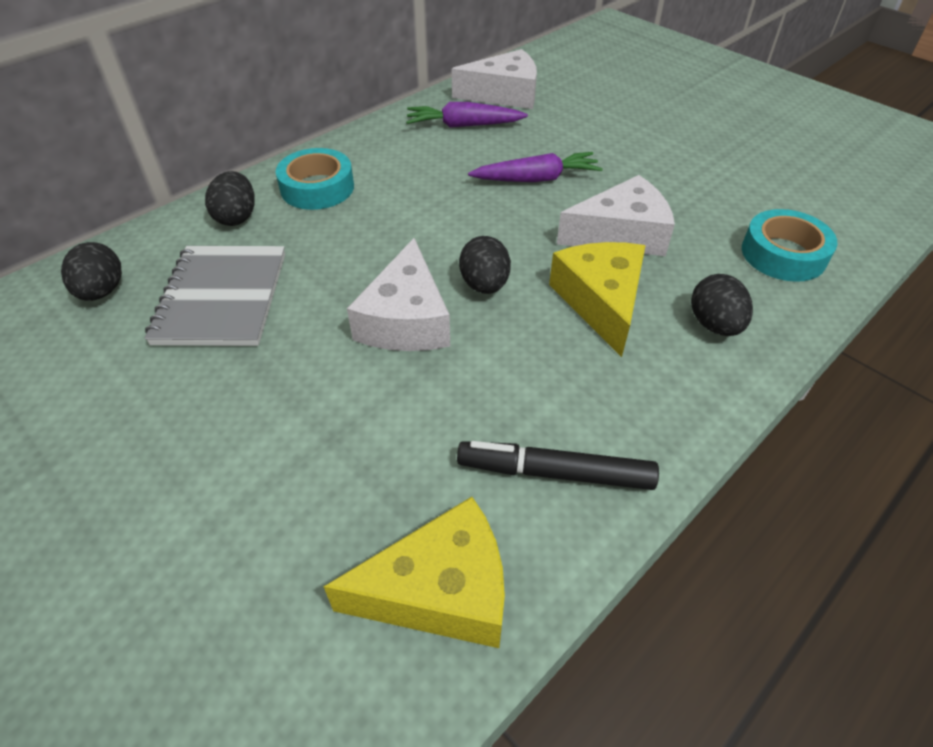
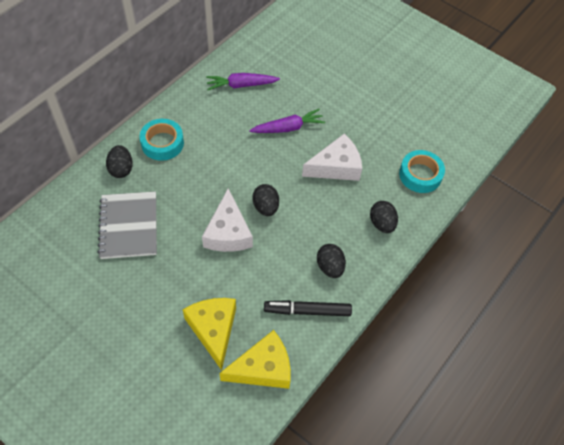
camera: 10 degrees left, 10 degrees up
black egg [61,242,122,301] -> black egg moved to [317,244,346,278]
white cheese [452,49,537,109] -> none
yellow cheese [549,242,645,357] -> yellow cheese moved to [183,298,236,370]

